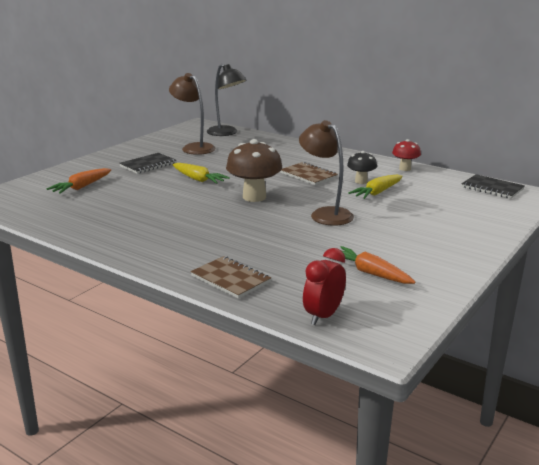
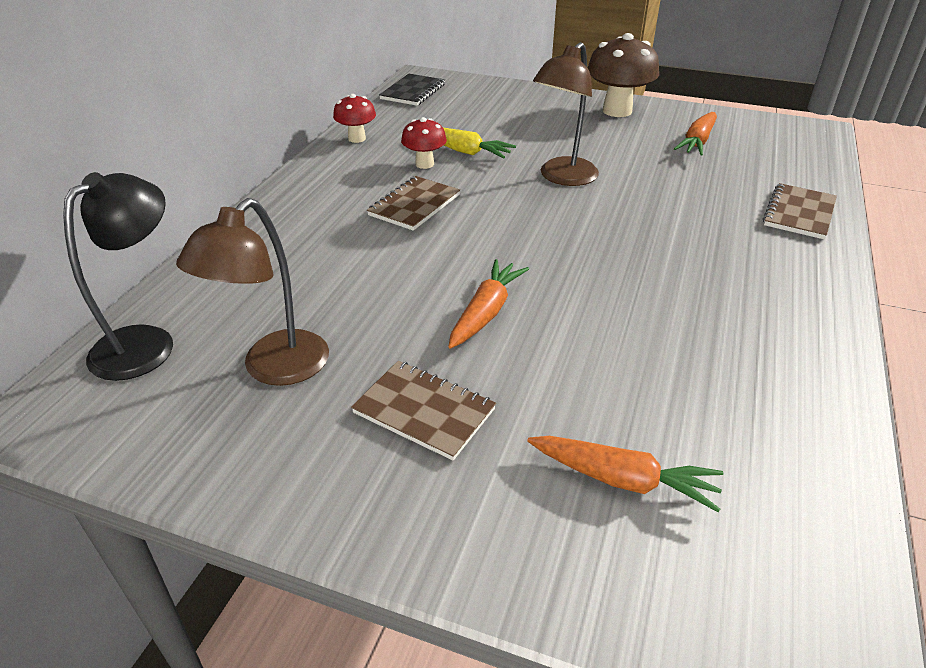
camera: 105 degrees left, 15 degrees up
black notebook [119,153,176,174] -> brown notebook [351,361,496,461]
yellow carrot [172,163,230,184] -> orange carrot [448,259,529,349]
brown mushroom [226,139,282,202] -> brown mushroom moved to [588,33,659,117]
red clock [303,248,346,325] -> none
black mushroom [347,151,377,184] -> red mushroom [401,117,447,169]

